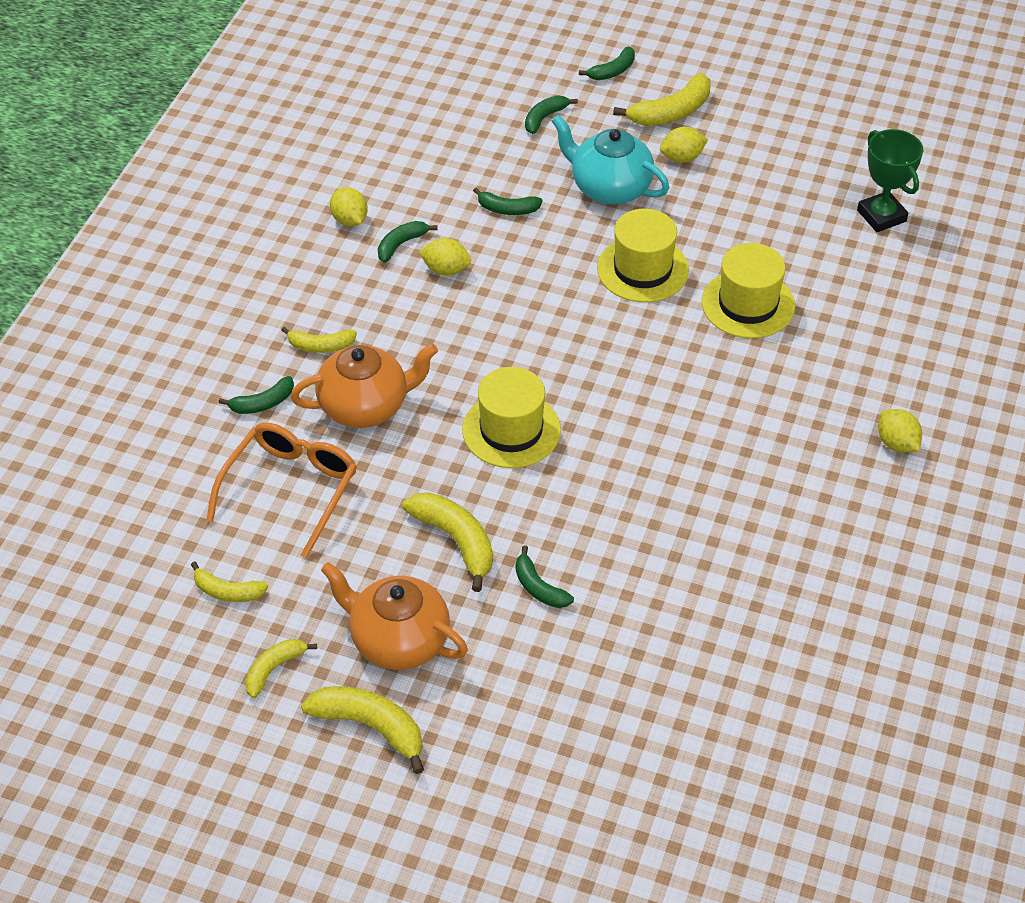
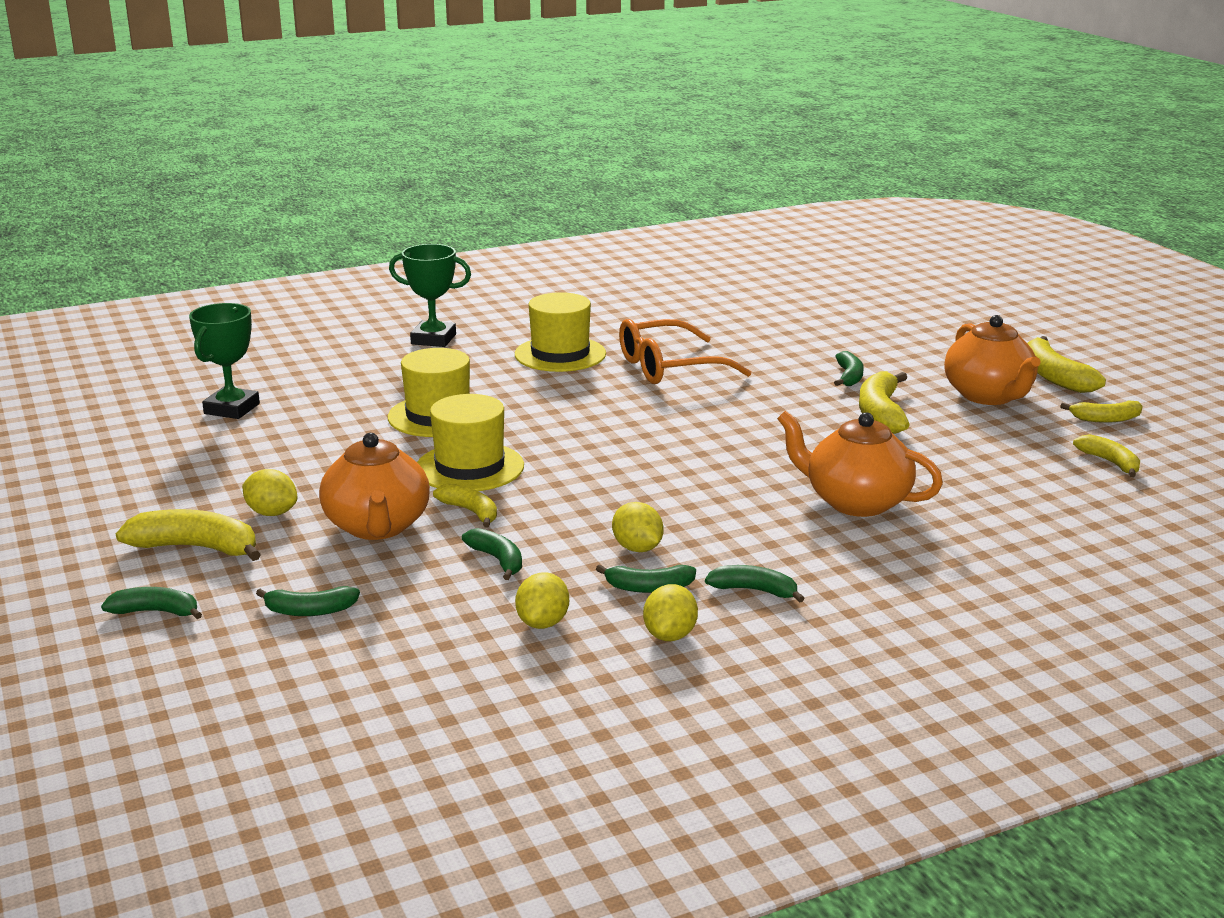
camera: 135 degrees left, 25 degrees down
orange glasses [206,423,357,559] -> orange glasses moved to [619,319,752,384]
green banana [219,376,294,414] -> green banana moved to [705,565,805,602]
yellow banana [281,327,357,353] -> yellow banana moved to [433,484,497,527]
yellow hat [462,367,561,468] -> yellow hat moved to [515,292,606,372]
turquoise teapot [552,115,669,204] -> orange teapot [319,433,430,540]
yellow lemon [878,409,922,453] -> yellow lemon moved to [515,572,569,629]
none -> green trophy [389,244,471,347]

